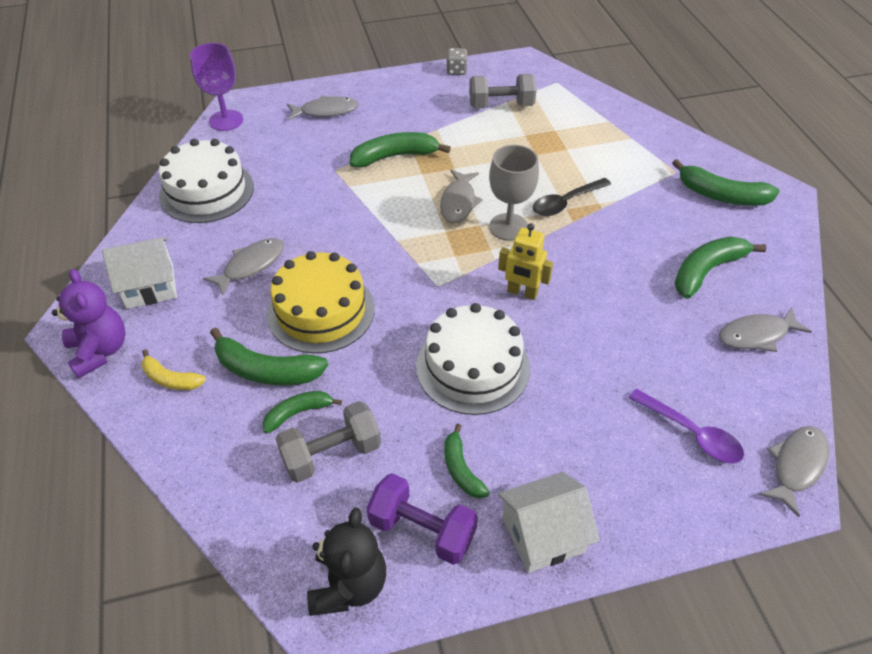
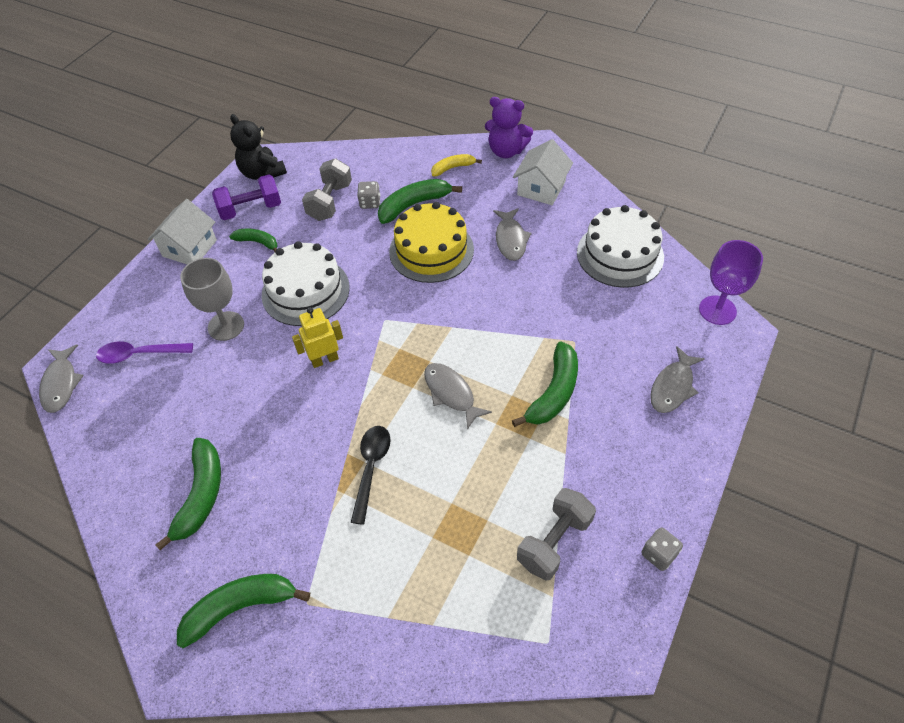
camera: 135 degrees right, 5 degrees up
green banana [262,391,342,433] -> grey dice [357,181,380,209]
grey goblet [489,145,539,241] -> grey goblet moved to [180,258,244,341]
grey fish [718,307,812,352] -> none

